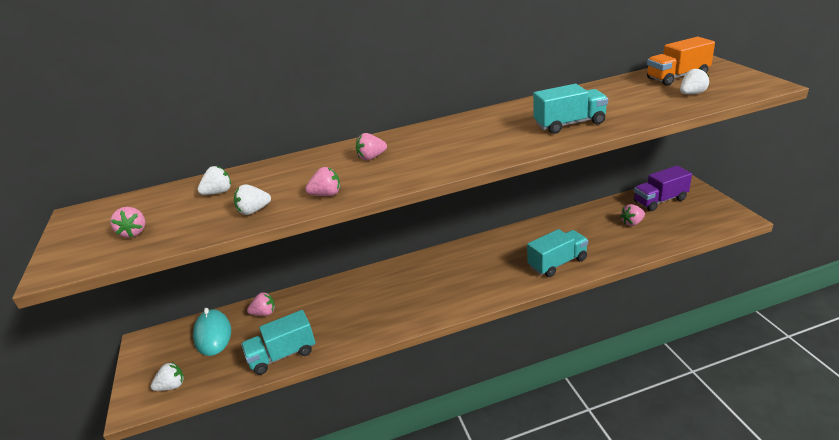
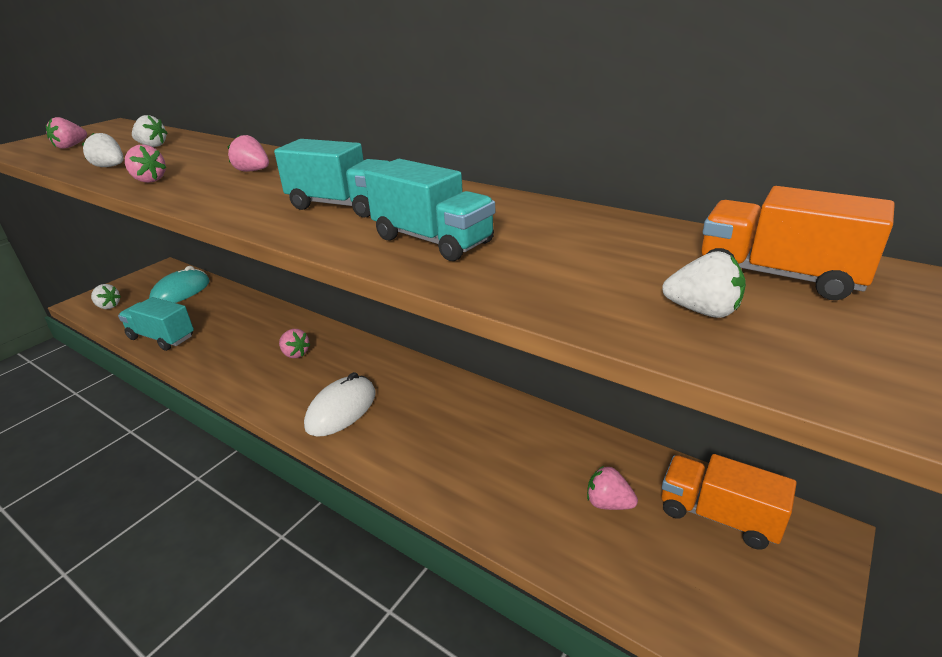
camera: 50 degrees right, 0 degrees up
pink strawberry [247,292,275,316] -> pink strawberry moved to [279,329,310,358]
turquoise truck [527,229,588,277] -> turquoise truck moved to [274,139,390,218]
purple truck [634,166,692,211] -> orange truck [661,454,797,550]
none -> white mouse [304,372,376,437]

